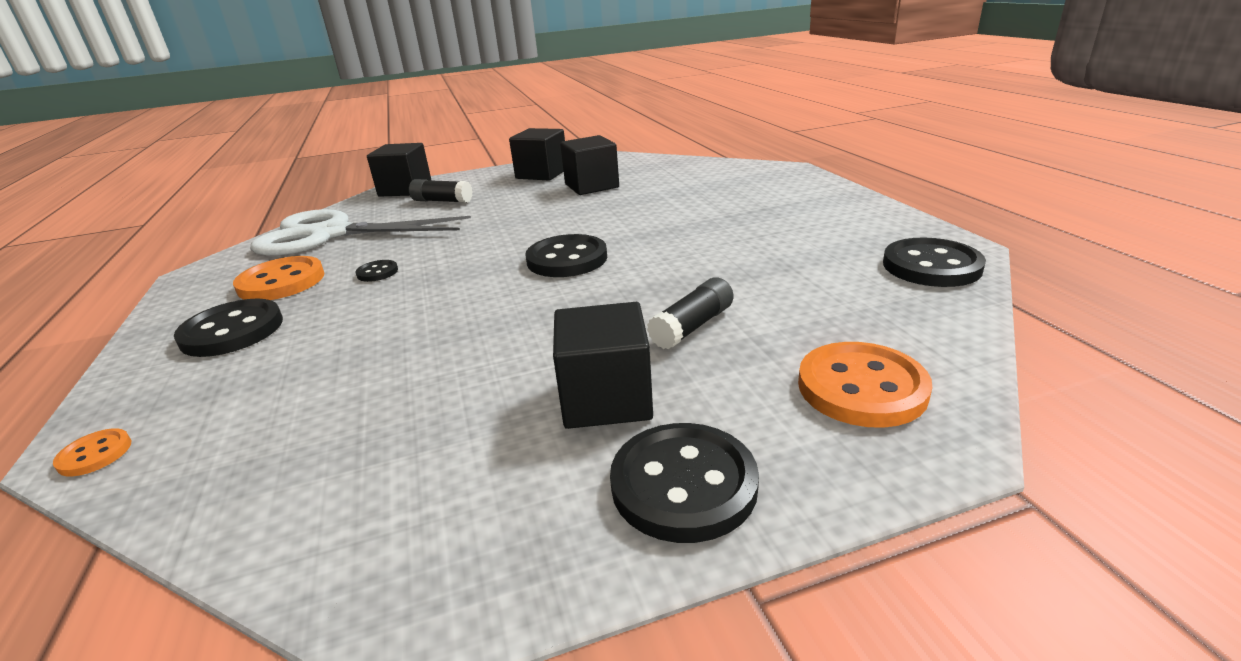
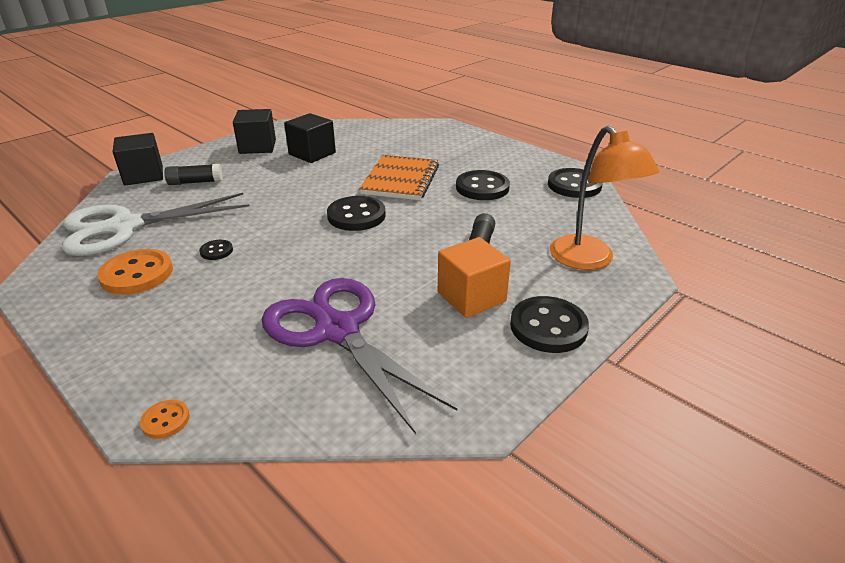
camera: 30 degrees left, 5 degrees up
black button [174,299,283,357] -> black button moved to [456,170,510,200]
black cube [553,302,653,429] -> orange cube [438,237,511,318]
orange button [798,342,932,428] -> orange lamp [550,126,659,270]
none -> purple scissors [262,278,457,434]
none -> orange notebook [359,155,439,200]

